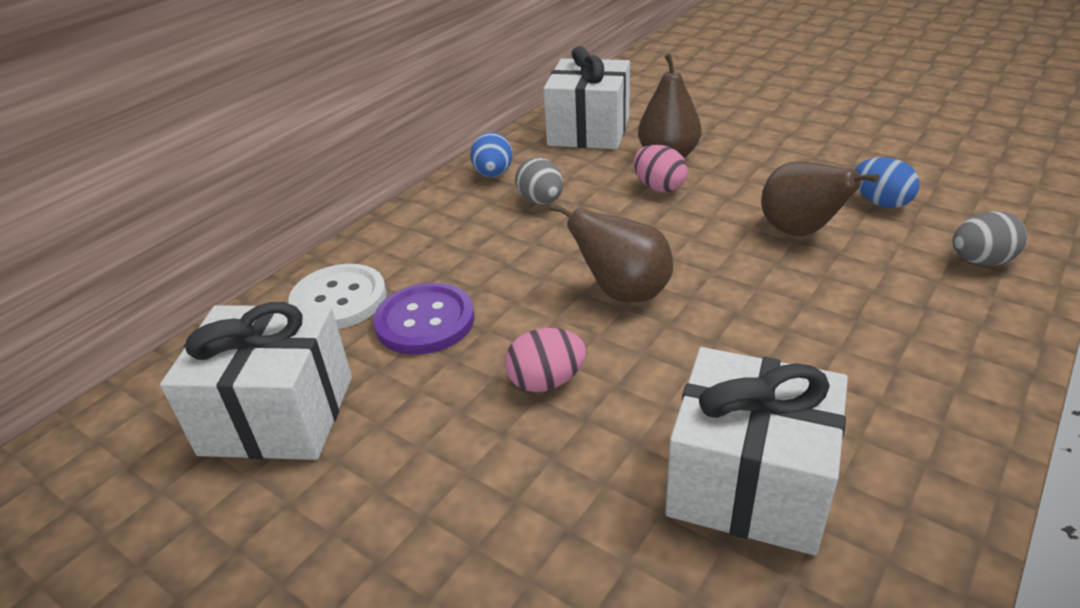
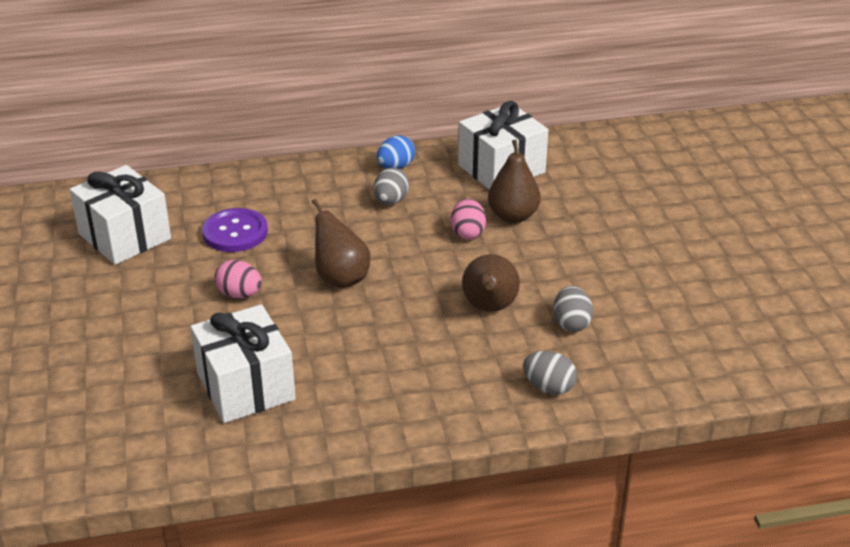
camera: 40 degrees right, 0 degrees up
white button [288,264,387,329] -> none
blue egg [855,157,920,208] -> grey egg [553,286,593,332]

